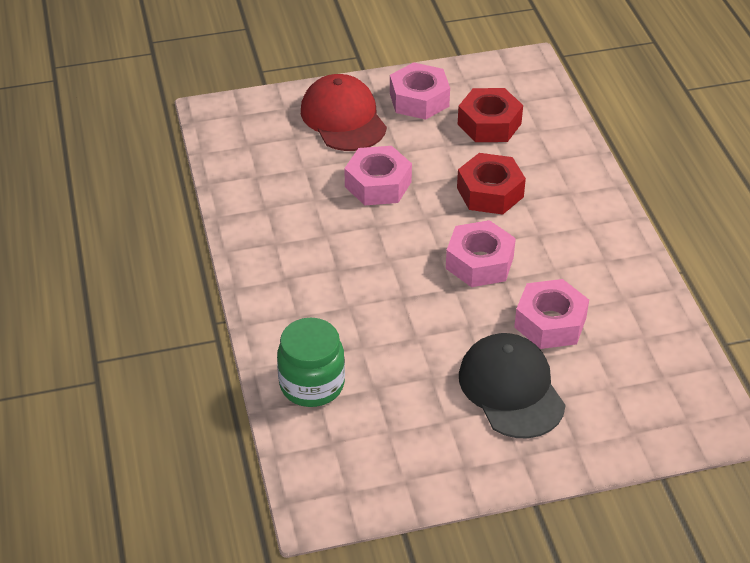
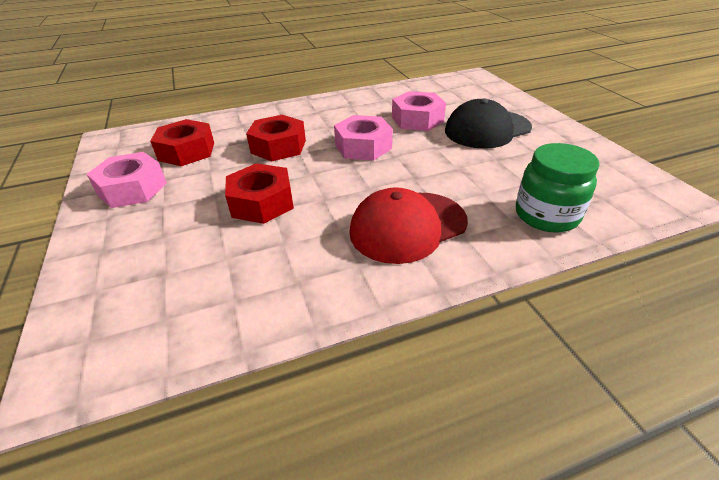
camera: 95 degrees left, 5 degrees down
red cap [301,74,387,151] -> red cap moved to [349,187,468,264]
pink nut [344,146,412,205] -> red nut [225,163,294,224]

